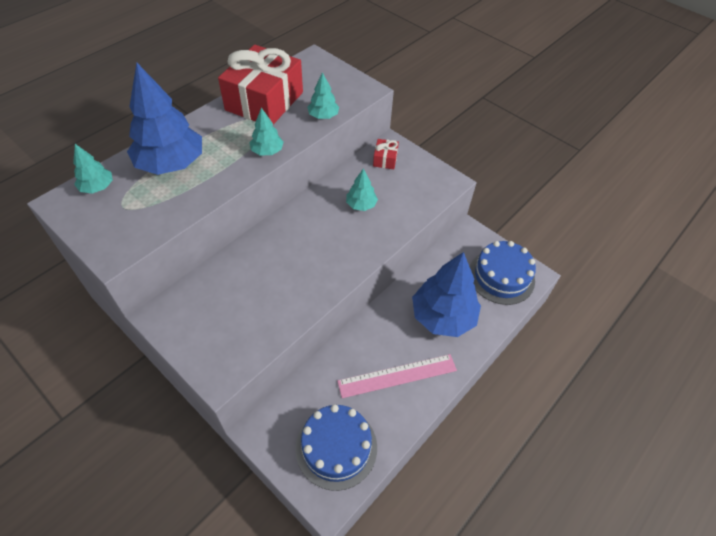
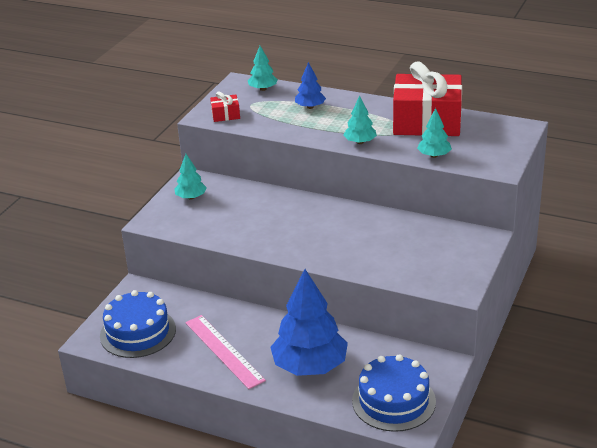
camera: 75 degrees right, 20 degrees down
blue tree [127,63,202,175] -> blue tree [295,62,326,109], size x0.48
turquoise tree [346,169,378,211] -> turquoise tree moved to [175,154,207,199]
red gift [373,139,399,169] -> red gift moved to [210,92,240,122]

